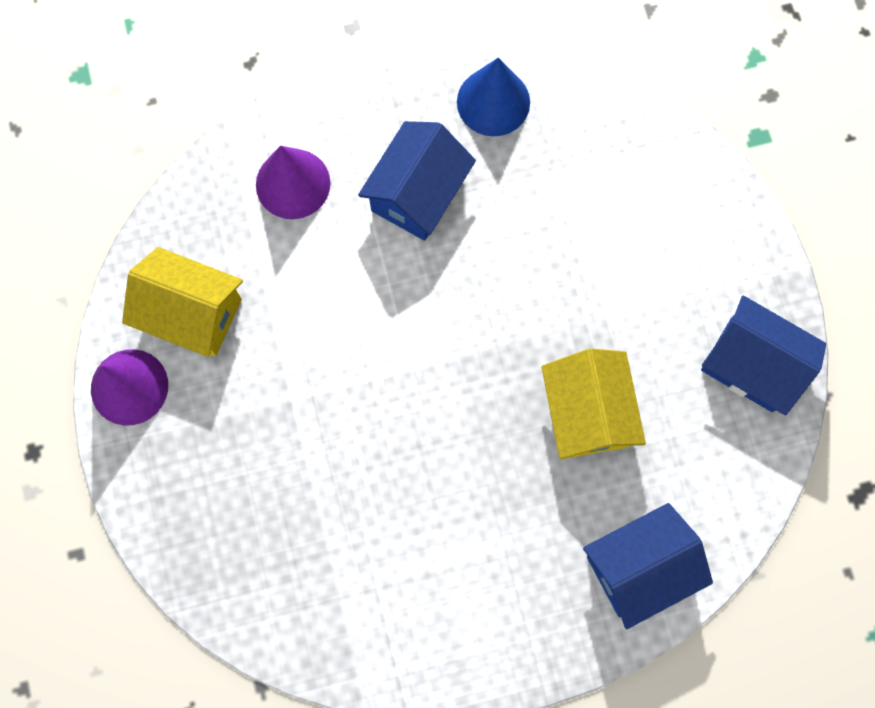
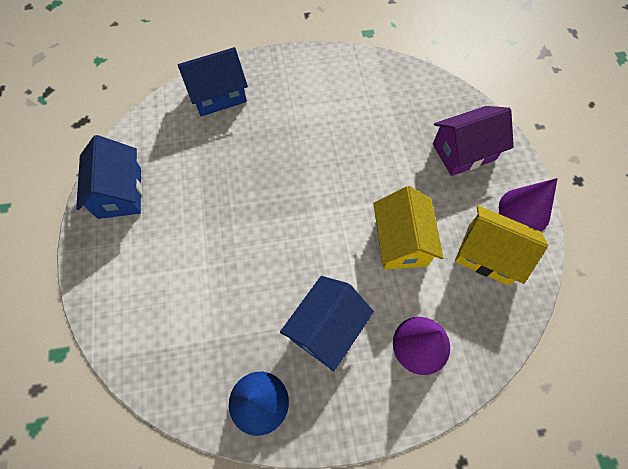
camera: 175 degrees left, 10 degrees down
yellow house [541,348,646,459] -> yellow house moved to [373,186,444,270]
blue house [701,295,826,415] -> blue house turned 45 degrees clockwise [76,135,142,219]
none -> purple house [433,106,514,176]

